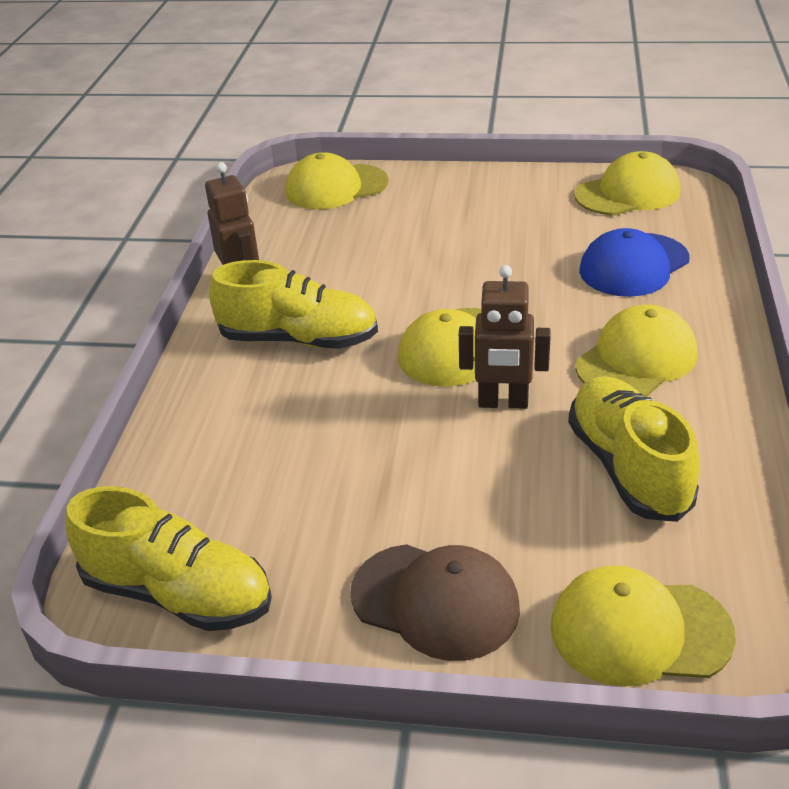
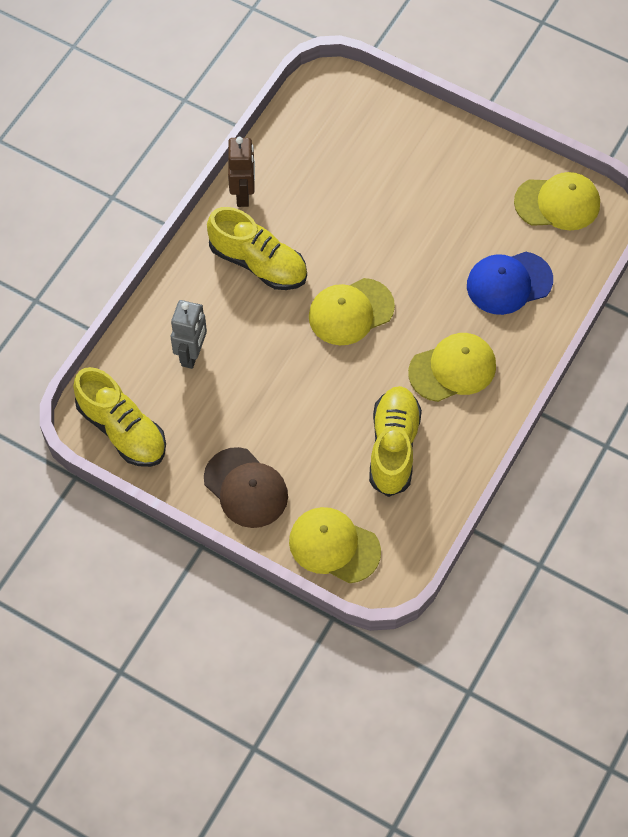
camera: 20 degrees right, 25 degrees up
yellow cap [285,152,389,209] -> none
brown robot [459,265,551,409] -> none
none -> grey robot [171,300,207,369]

